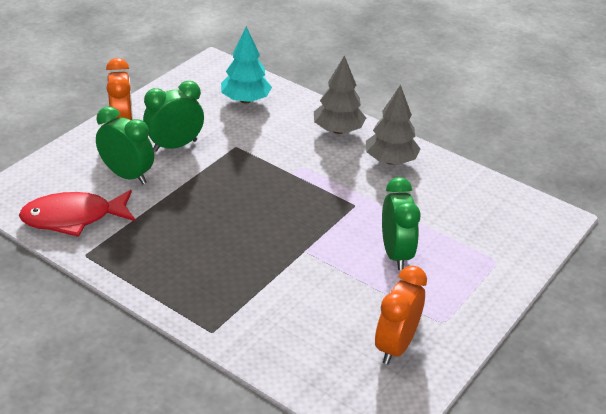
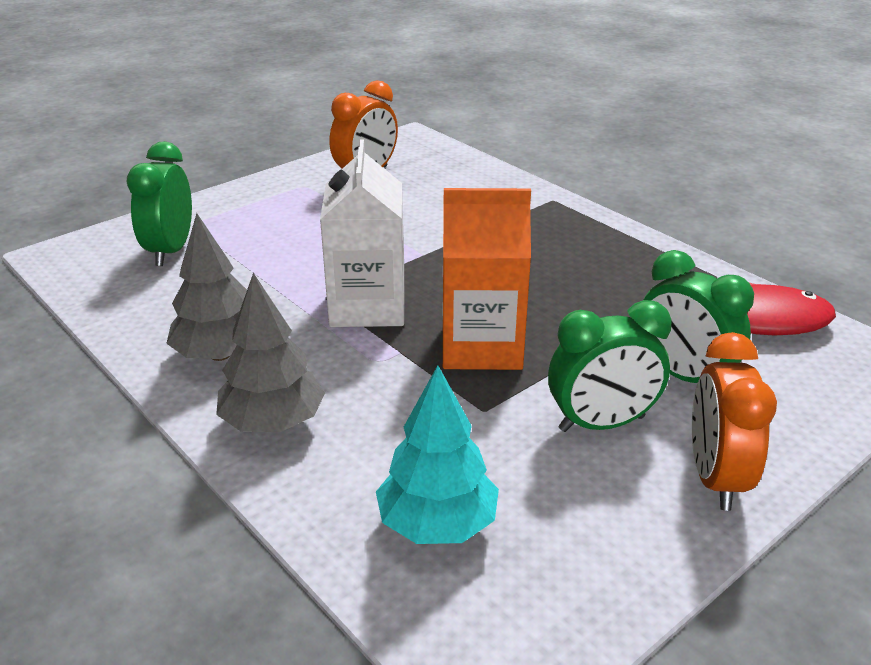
camera: 165 degrees left, 5 degrees down
green clock [382,177,421,270] -> green clock moved to [127,142,192,266]
none -> white carton [320,140,404,327]
none -> orange carton [442,188,531,370]

